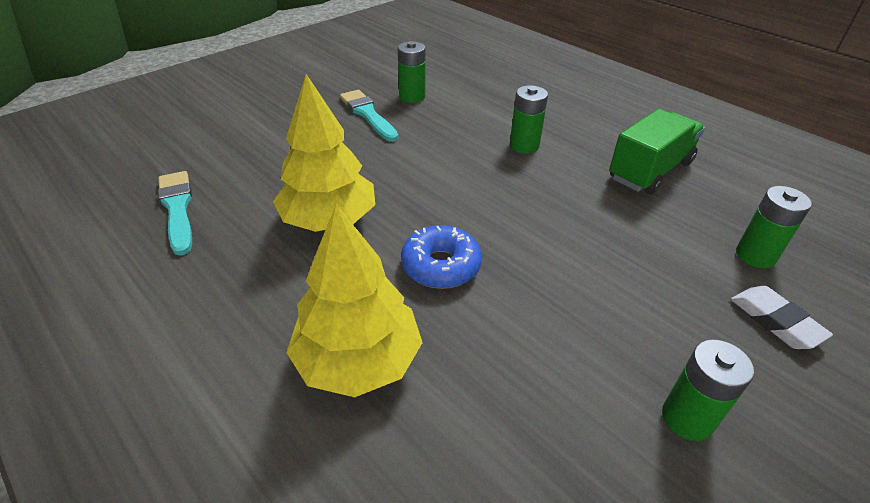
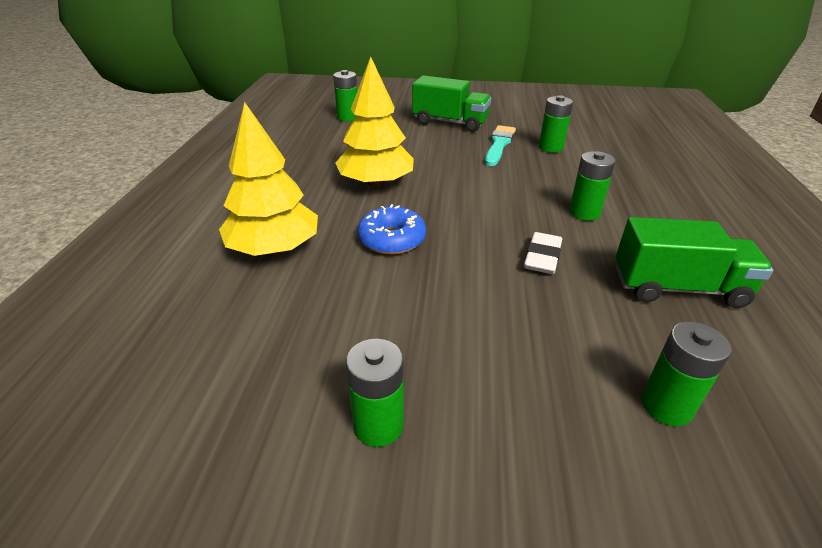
camera: 50 degrees right, 5 degrees down
turquoise brush [158,171,192,256] -> none
white eraser [731,286,833,349] -> white eraser moved to [524,232,562,274]
none -> green battery [333,70,357,122]
none -> green truck [412,75,491,132]

